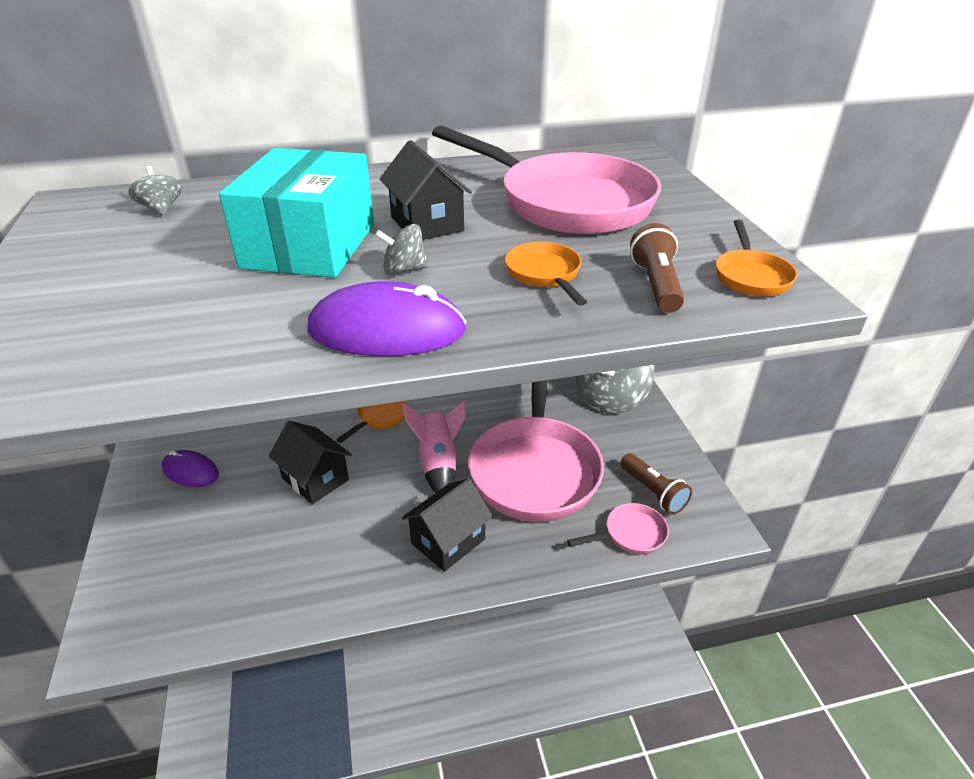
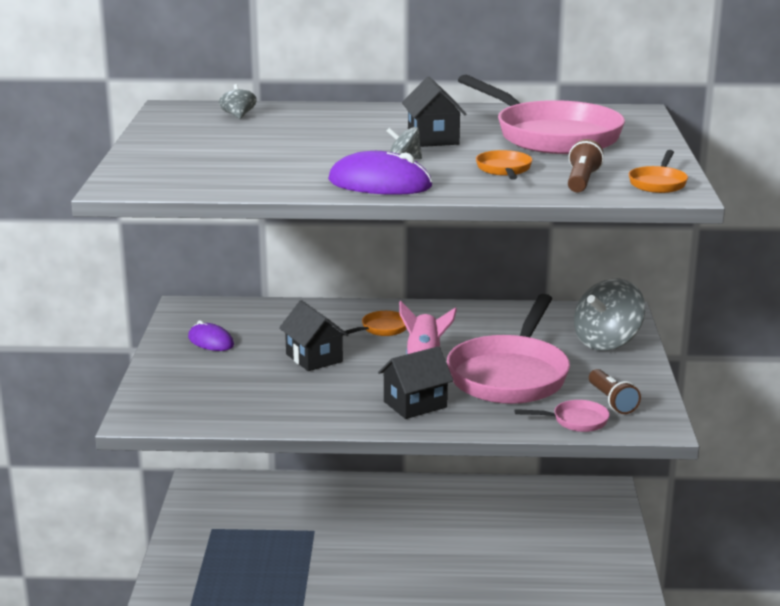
camera: 15 degrees right, 15 degrees down
turquoise box [219,148,374,278] -> none

